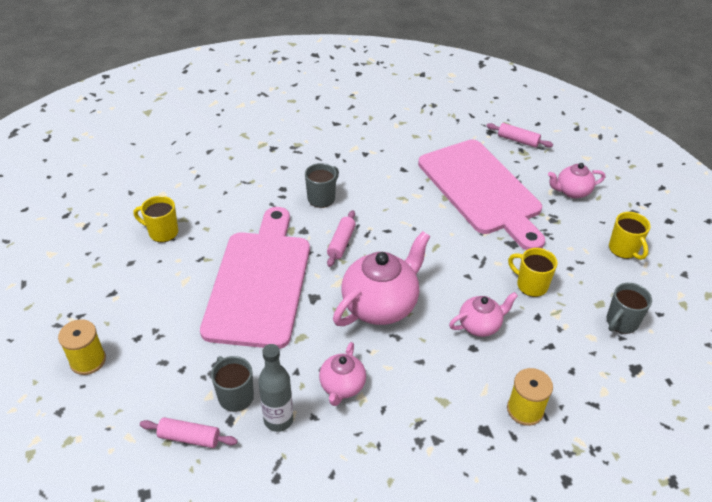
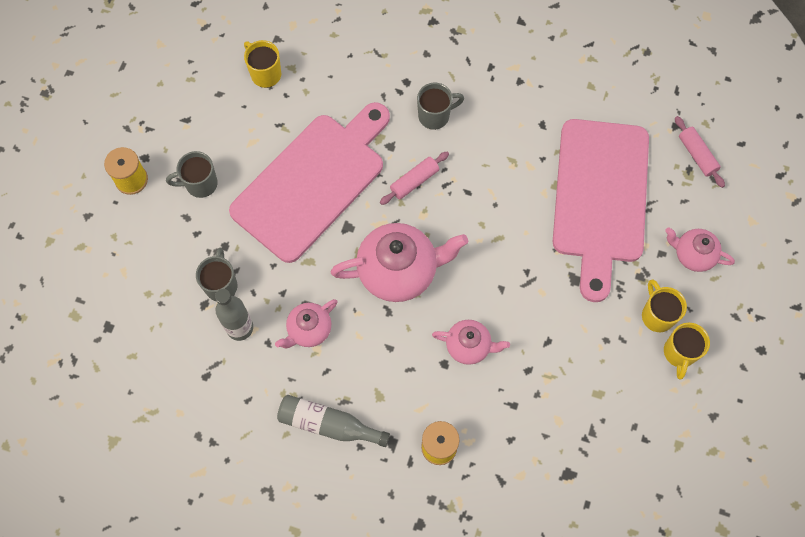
camera: 35 degrees right, 25 degrees up
pink rolling pin [140,417,238,448] -> none
yellow mug [508,248,558,297] -> yellow mug moved to [642,279,687,332]
grey mug [607,283,652,334] -> grey mug moved to [166,151,218,198]
none -> grey bottle [277,395,390,447]

